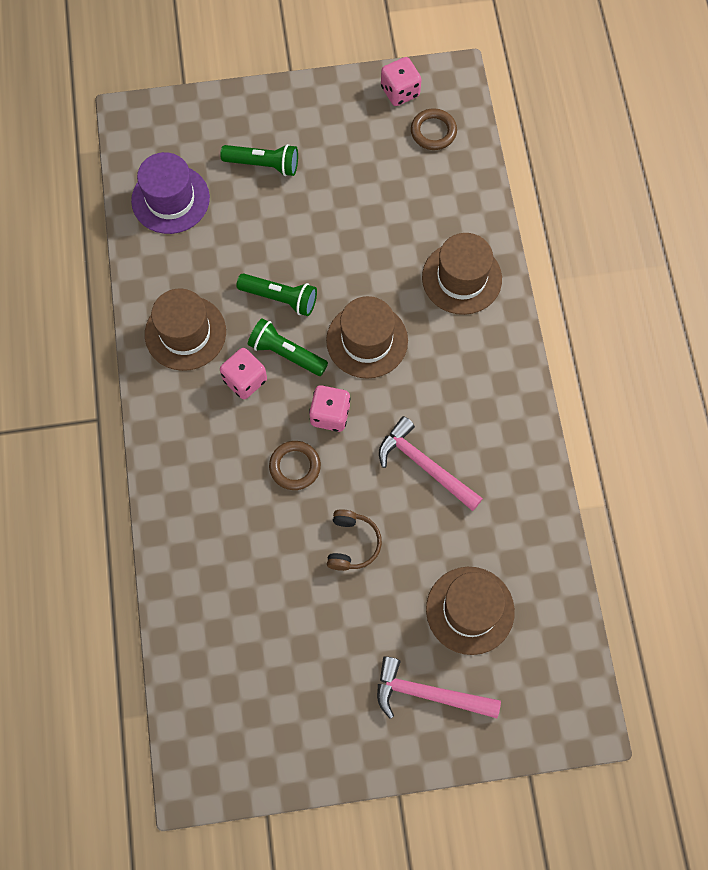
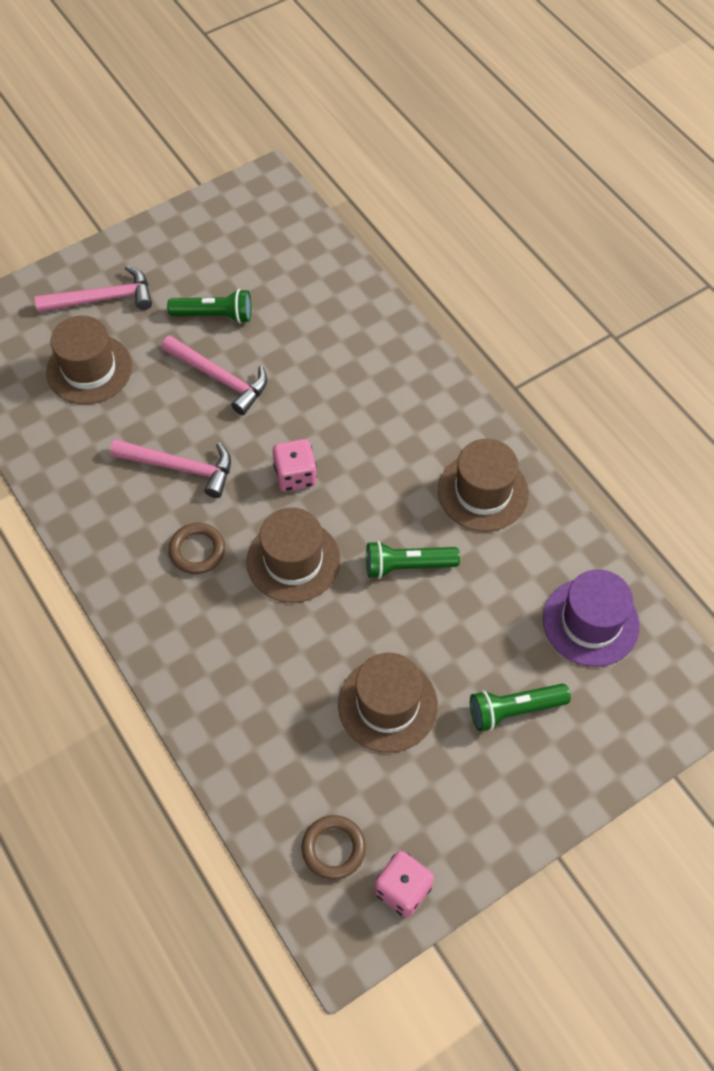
camera: 155 degrees right, 10 degrees down
pink dice [220,348,267,399] -> none
green flashlight [248,318,328,376] -> green flashlight moved to [167,289,252,323]
brown ring [269,441,321,490] -> brown ring moved to [168,523,225,574]
brown headphones [327,509,382,571] -> pink hammer [161,335,267,415]
brown hat [422,233,502,315] -> brown hat moved to [338,653,438,753]

